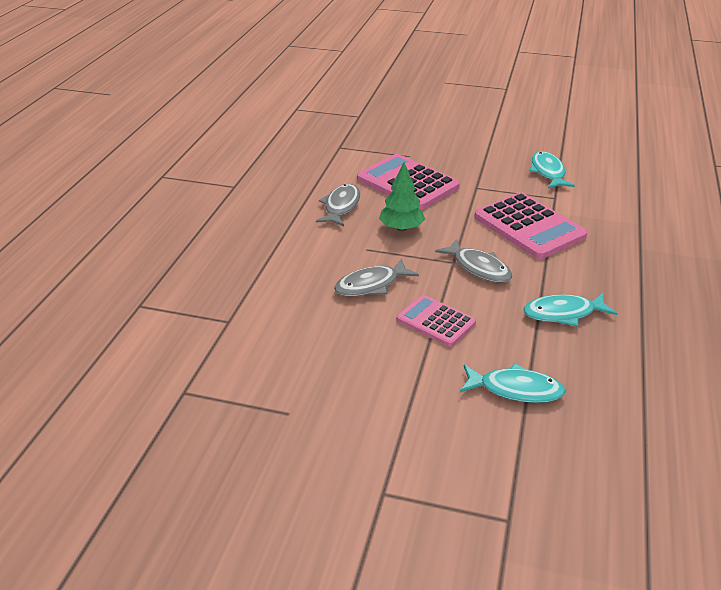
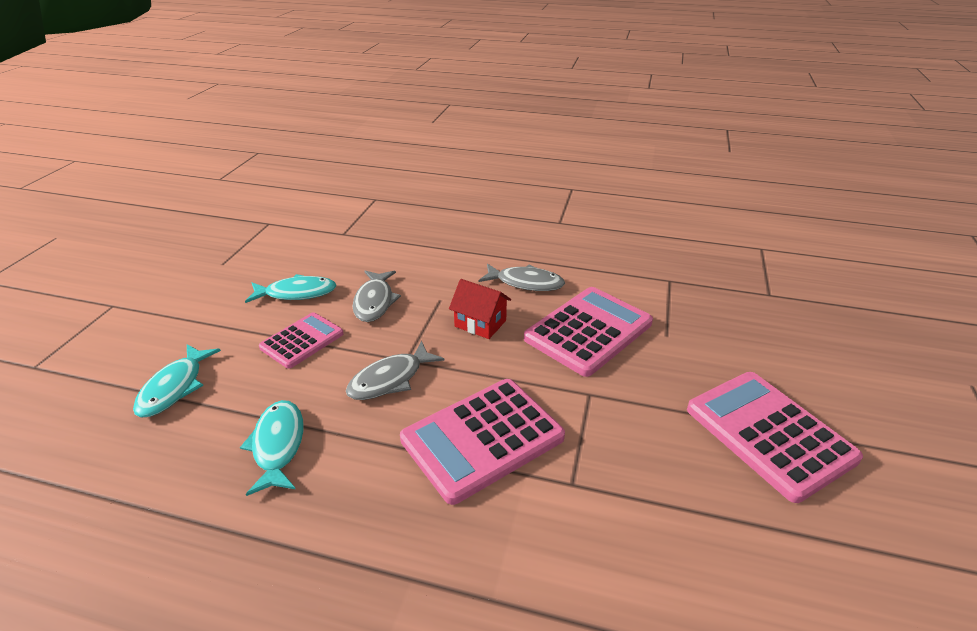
camera: 90 degrees right, 0 degrees up
grey fish [334,258,419,296] -> grey fish turned 150 degrees counterclockwise [353,271,401,322]
green tree [379,162,425,231] -> red house [449,279,511,339]
turquoise fish [529,151,575,189] -> turquoise fish moved to [245,274,337,303]
none -> pink calculator [687,372,863,503]

